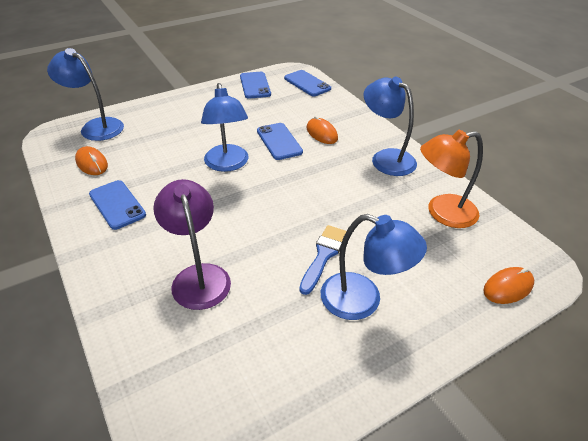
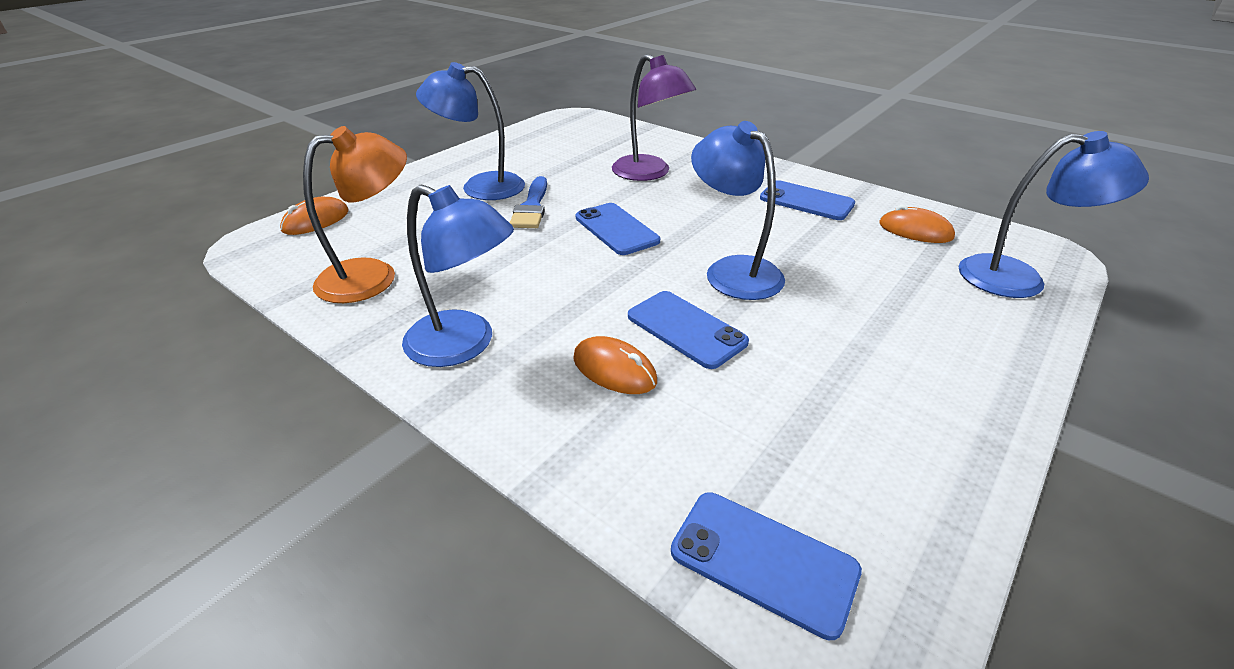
camera: 160 degrees right, 5 degrees down
blue phone [240,72,271,99] -> blue phone moved to [576,203,660,255]

